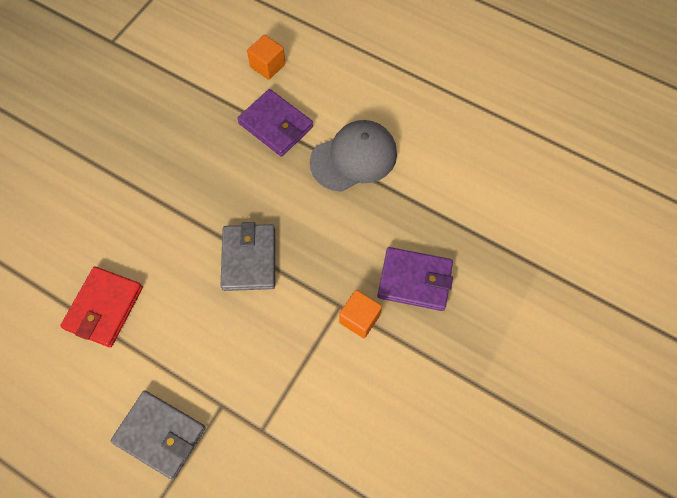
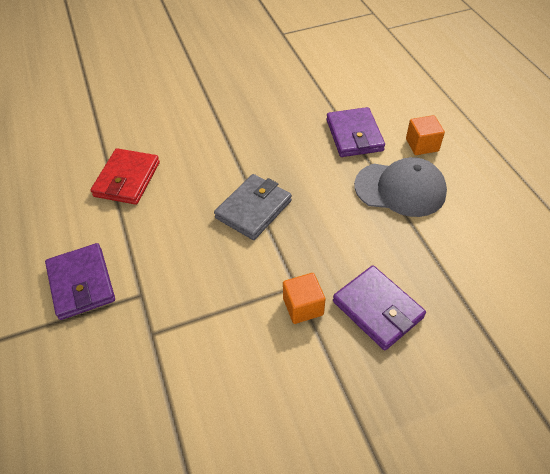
camera: 40 degrees right, 15 degrees down
red wallet [60,266,143,347] -> red wallet turned 45 degrees counterclockwise [91,148,160,205]
grey wallet [111,390,206,479] -> purple wallet [45,243,115,320]
orange cube [247,35,285,80] -> orange cube moved to [406,115,445,155]

